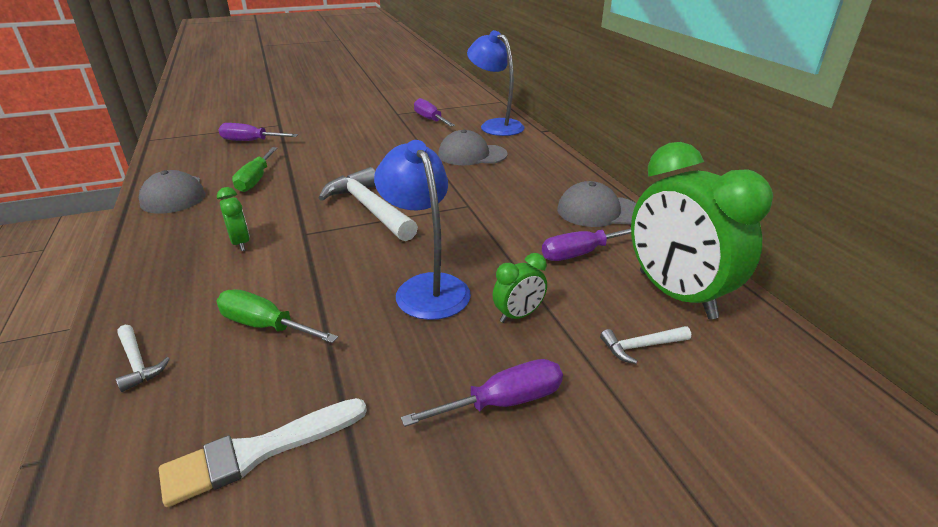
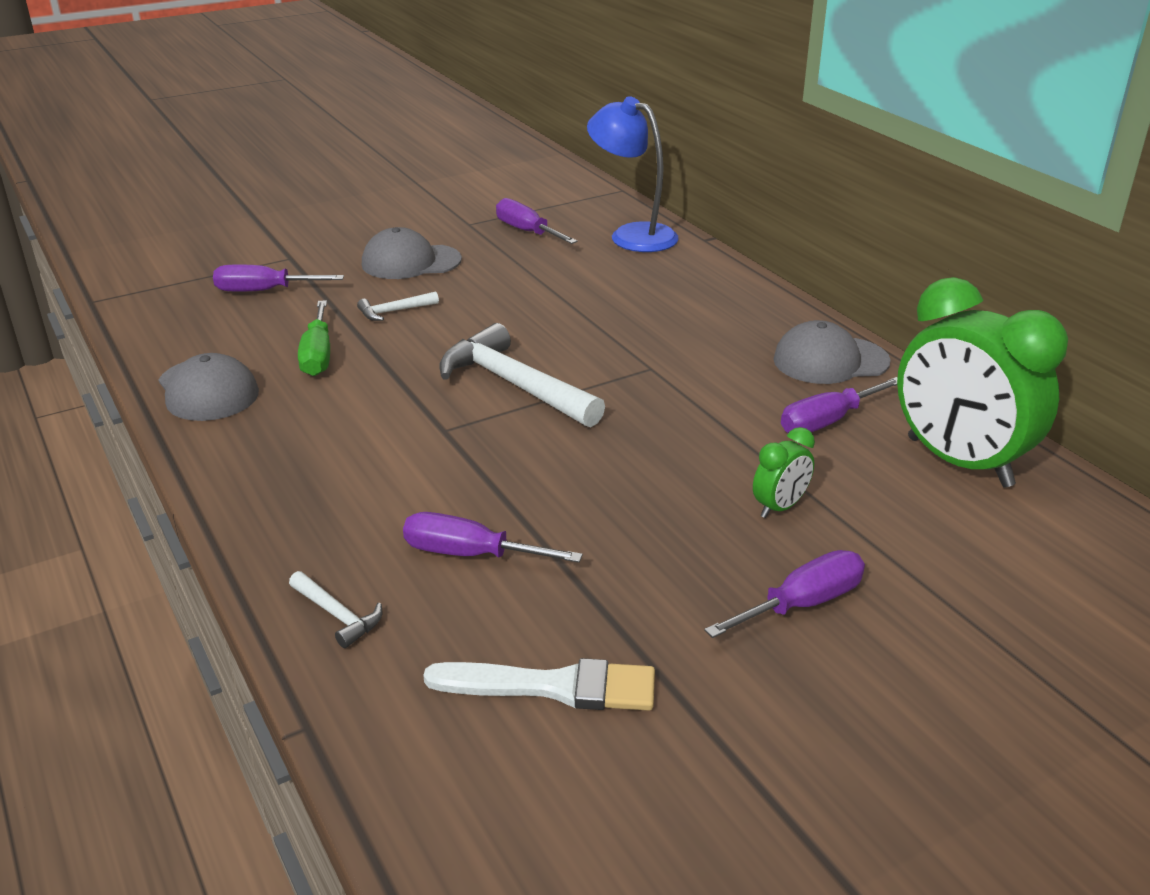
camera: 10 degrees left, 0 degrees up
white brush [159,398,367,507] -> white brush turned 135 degrees counterclockwise [423,658,655,711]
green screwdriver [216,289,338,343] -> purple screwdriver [403,512,583,563]
green clock [217,187,250,251] -> none
blue lamp [374,140,471,320] -> none
grey cap [438,129,508,165] -> grey cap moved to [362,227,462,279]
white hammer [600,326,691,364] -> white hammer moved to [357,291,439,321]

